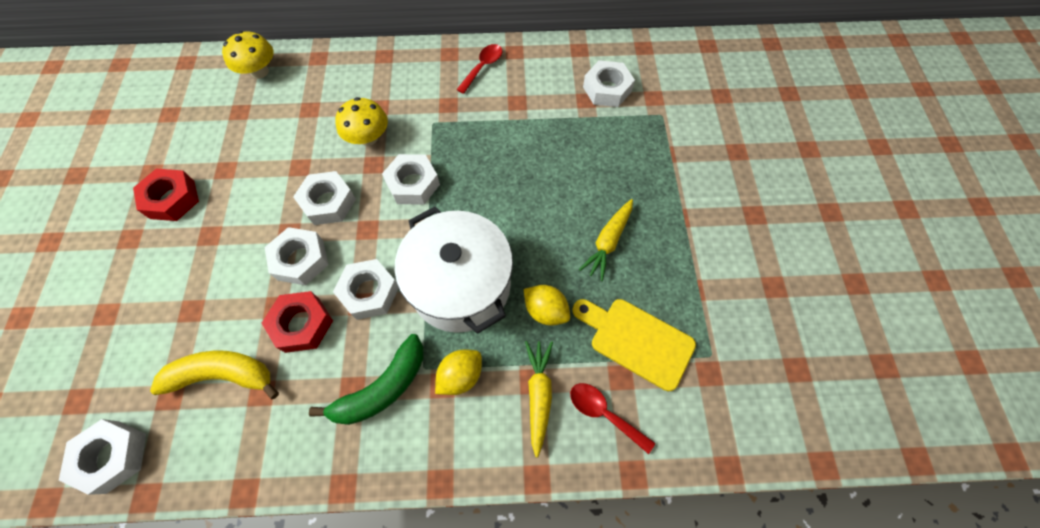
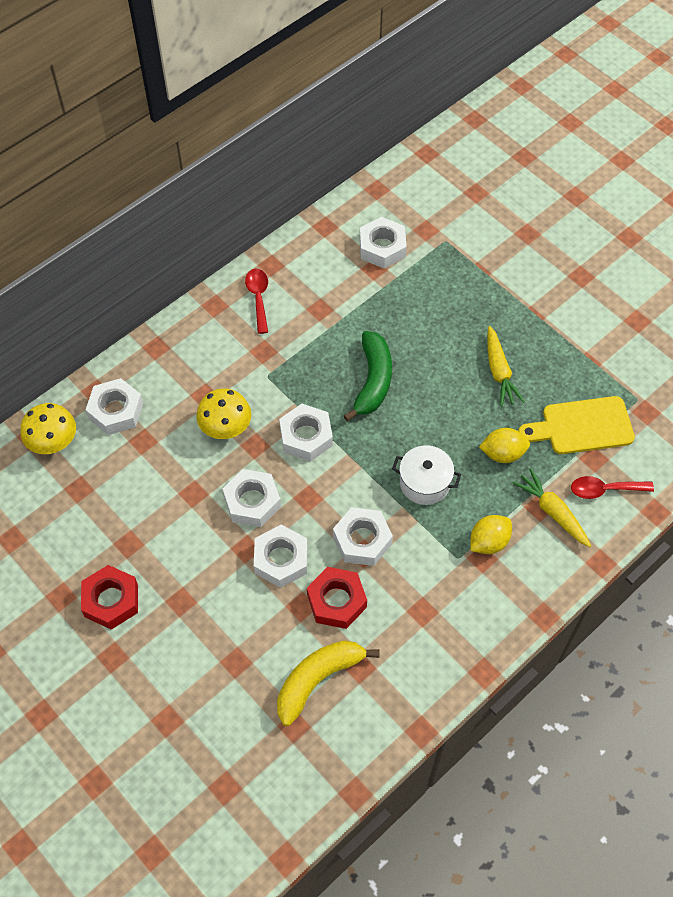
camera: 40 degrees left, 5 degrees down
white nut [59,419,146,495] -> white nut moved to [85,378,143,435]
green banana [309,334,424,425] -> green banana moved to [344,331,392,421]
white pot [395,207,513,334] -> white pot [392,445,461,505], size x0.52
yellow lemon [435,350,482,395] -> yellow lemon turned 45 degrees clockwise [470,515,512,554]

